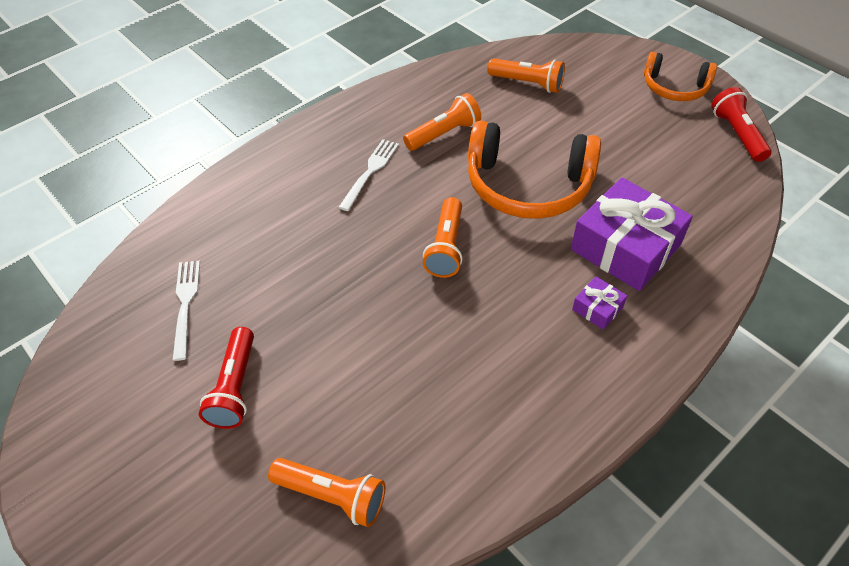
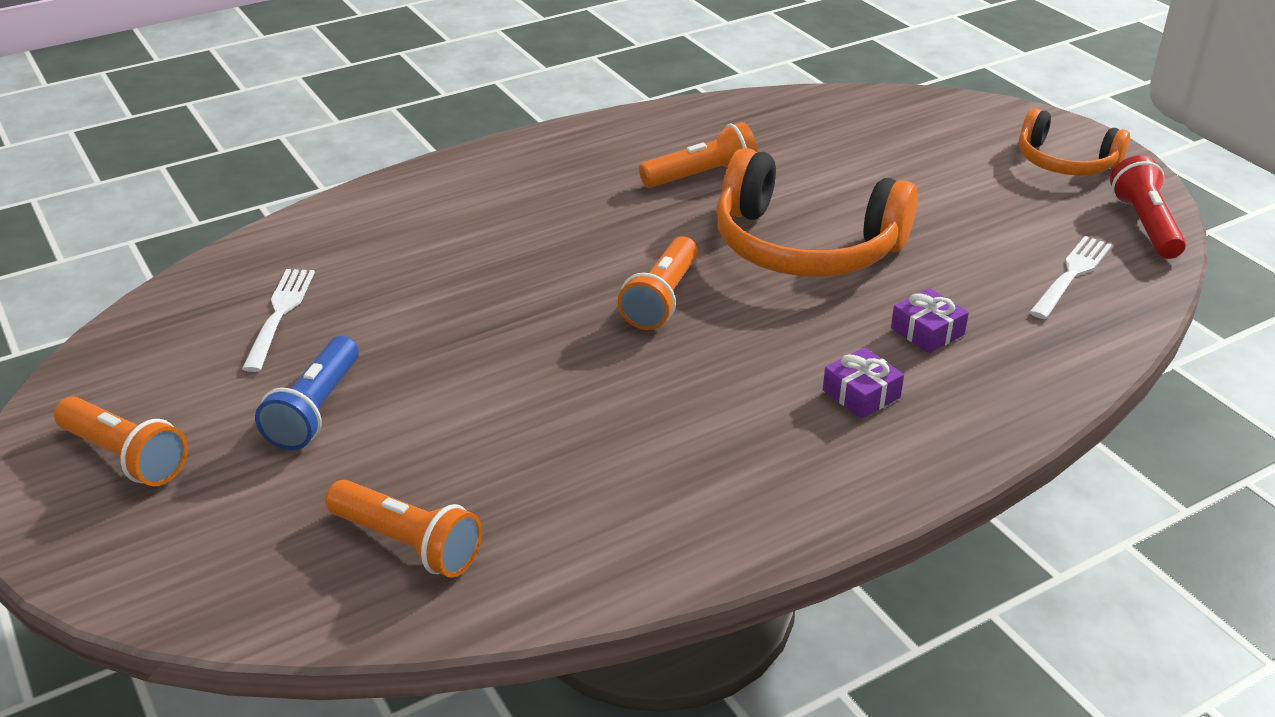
camera: 10 degrees right, 15 degrees down
red flashlight [199,327,254,429] -> blue flashlight [255,336,359,450]
white fork [338,139,399,211] -> white fork moved to [1029,236,1112,319]
orange flashlight [487,58,565,93] -> orange flashlight moved to [54,397,188,486]
purple gift [571,178,693,291] -> purple gift [891,288,969,353], size x0.43

